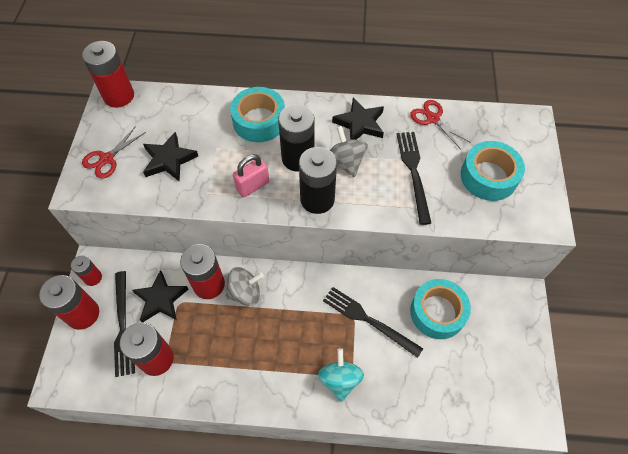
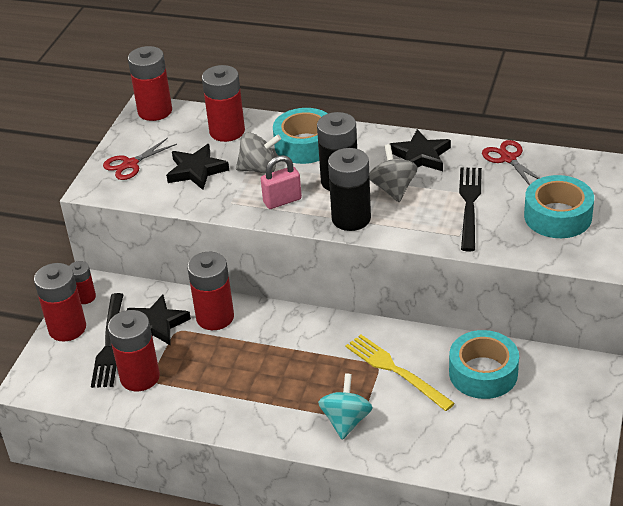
camera: 15 degrees right, 20 degrees down
grey spinning top [225,267,264,306] -> grey spinning top moved to [236,132,281,174]
black fork [323,287,423,358] -> yellow fork [345,335,455,411]
none -> red battery [202,65,245,142]

